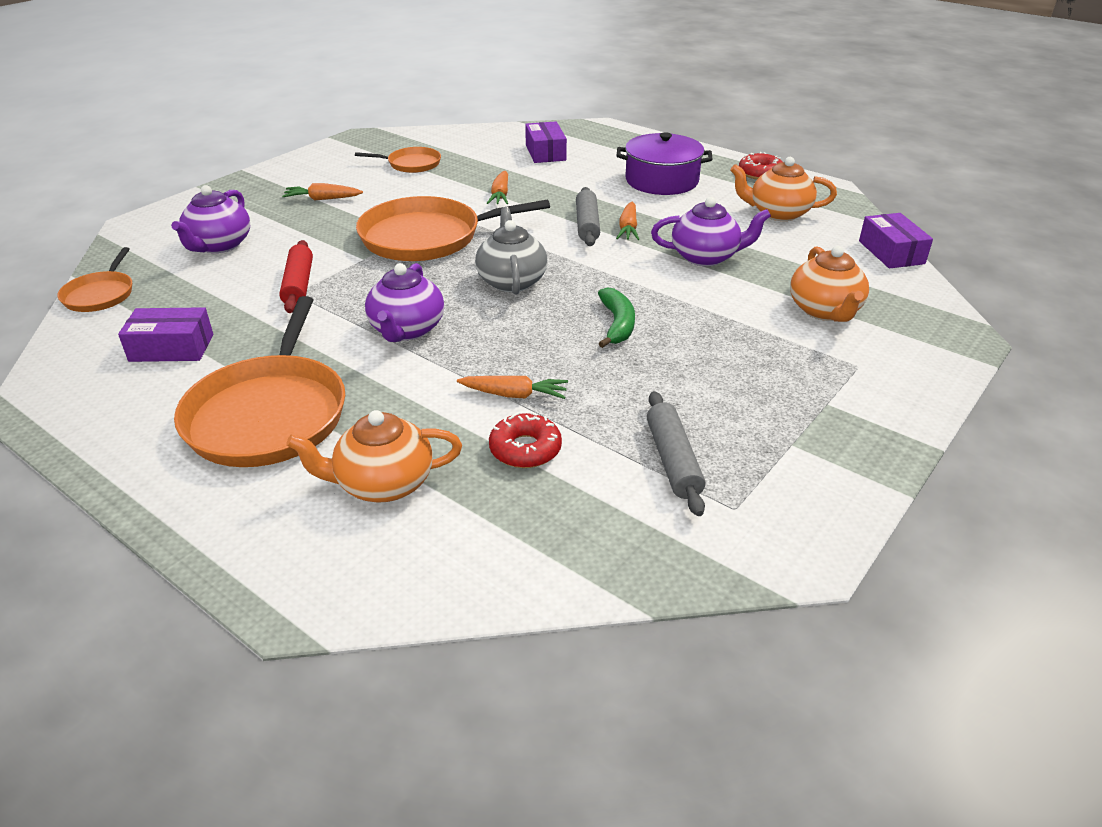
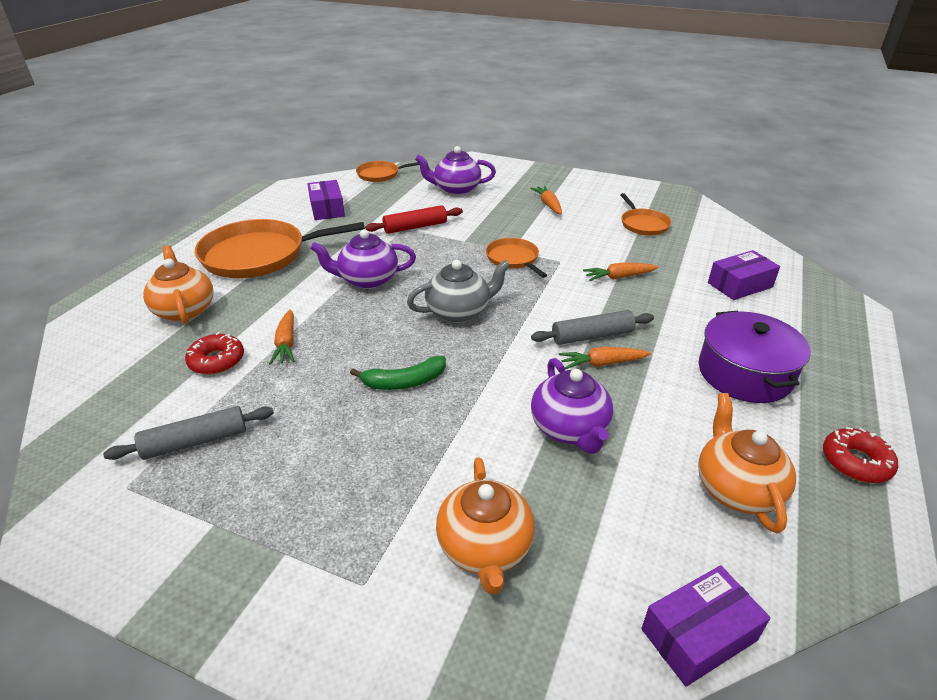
camera: 75 degrees right, 0 degrees up
orange pan [356,196,550,261] -> orange pan [486,238,547,278], size x0.52
orange teapot [790,246,869,322] -> orange teapot turned 75 degrees counterclockwise [436,457,535,594]

